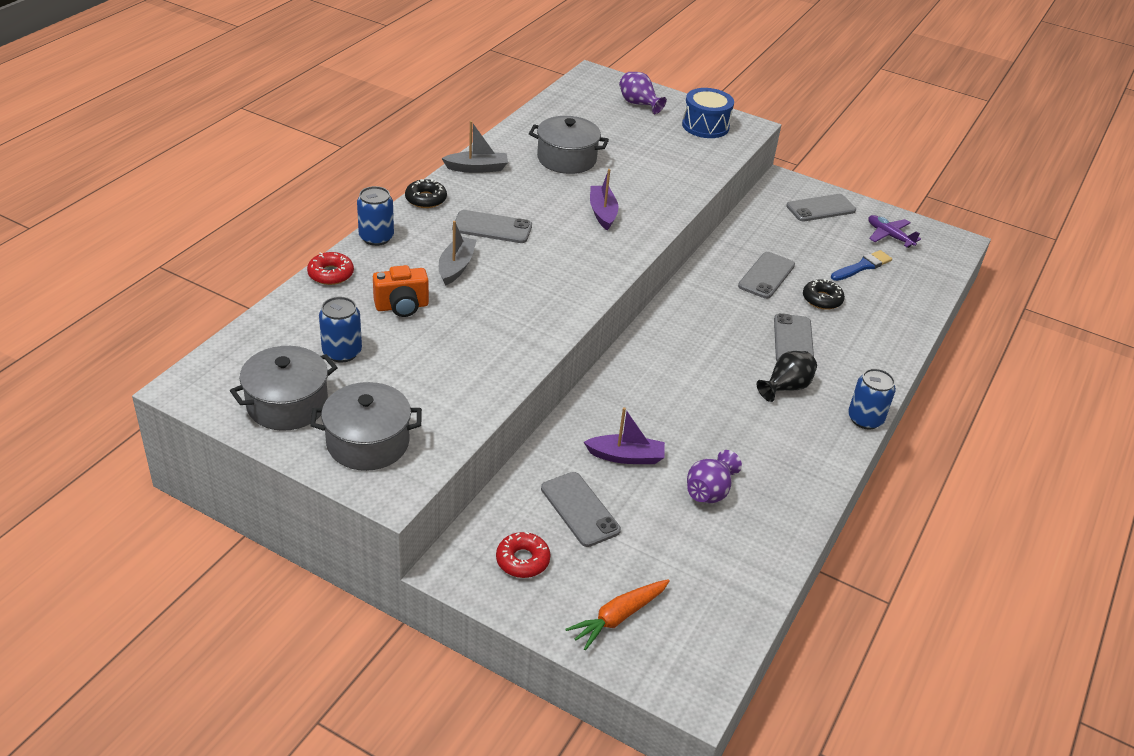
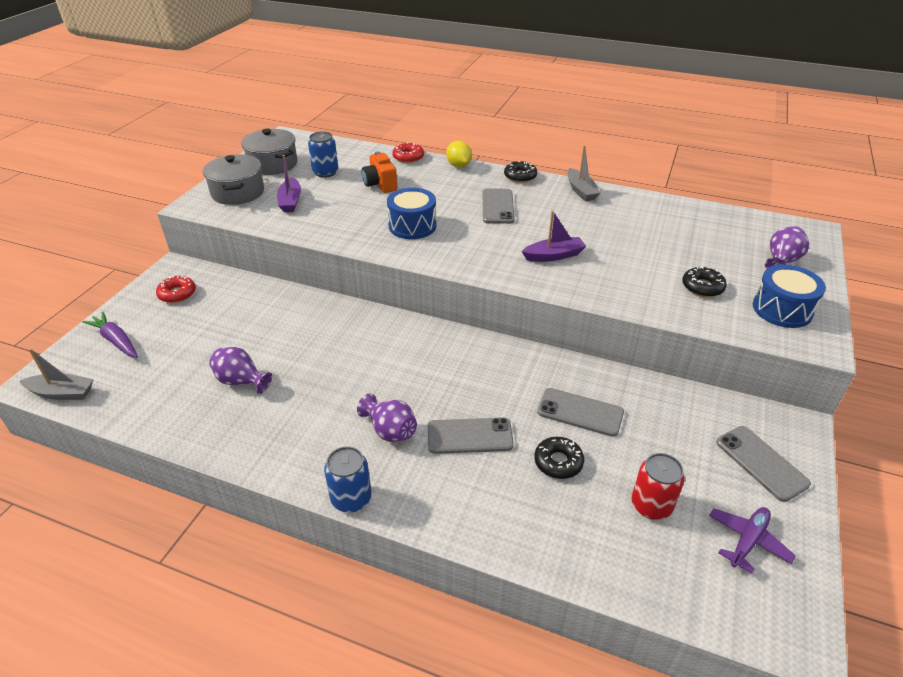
camera: 85 degrees right, 0 degrees up
blue can [357,186,394,246] -> yellow lemon [446,141,472,168]
grey boat [439,221,477,286] -> grey boat moved to [19,348,94,400]
grey pot [529,116,609,174] -> none
grey phone [541,472,621,547] -> none
orange carrot [566,579,670,650] -> purple carrot [83,312,138,358]
purple boat [584,407,665,464] -> purple boat moved to [277,155,301,212]
black vase [757,351,817,402] -> purple vase [357,393,417,442]
blue brush [831,250,892,281] -> red can [632,453,685,520]
none -> blue drum [387,188,436,239]
none -> black donut [682,266,727,297]

